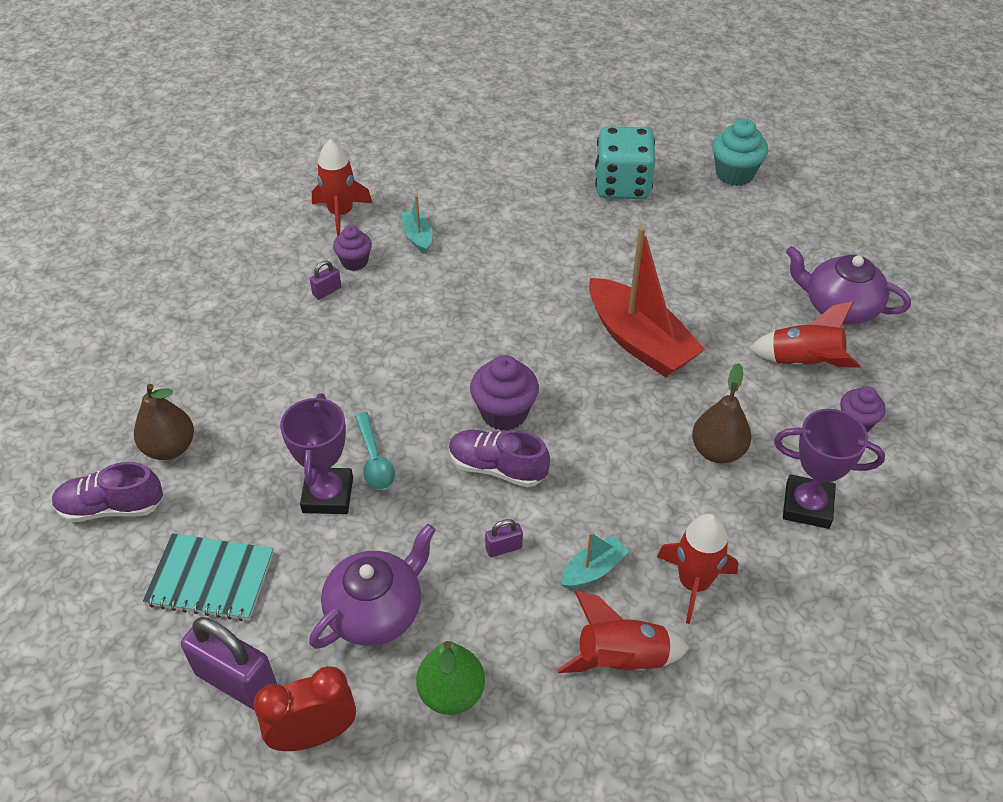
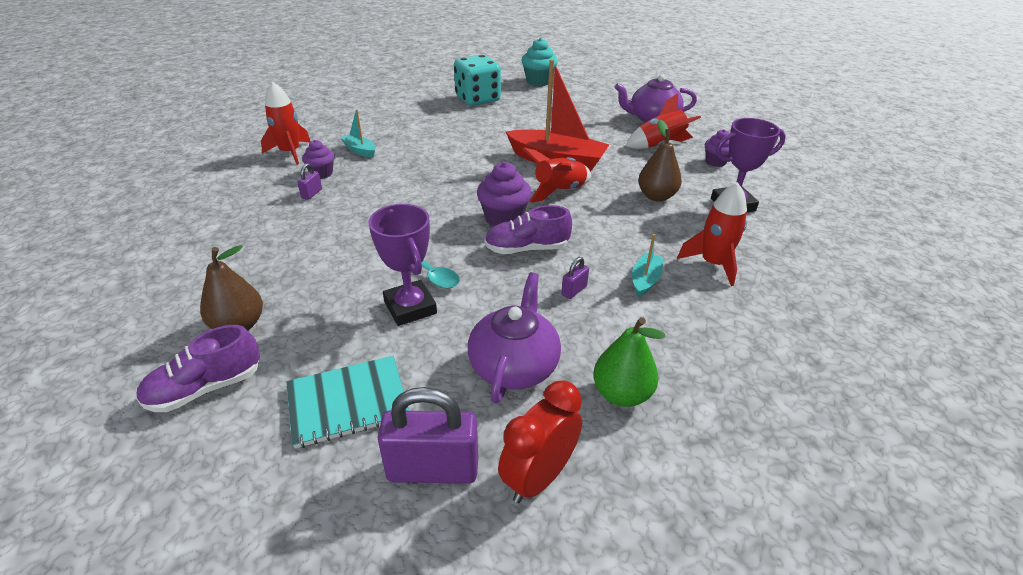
camera: 30 degrees left, 10 degrees down
red rocket [557,591,690,673] -> red rocket moved to [523,148,591,203]

